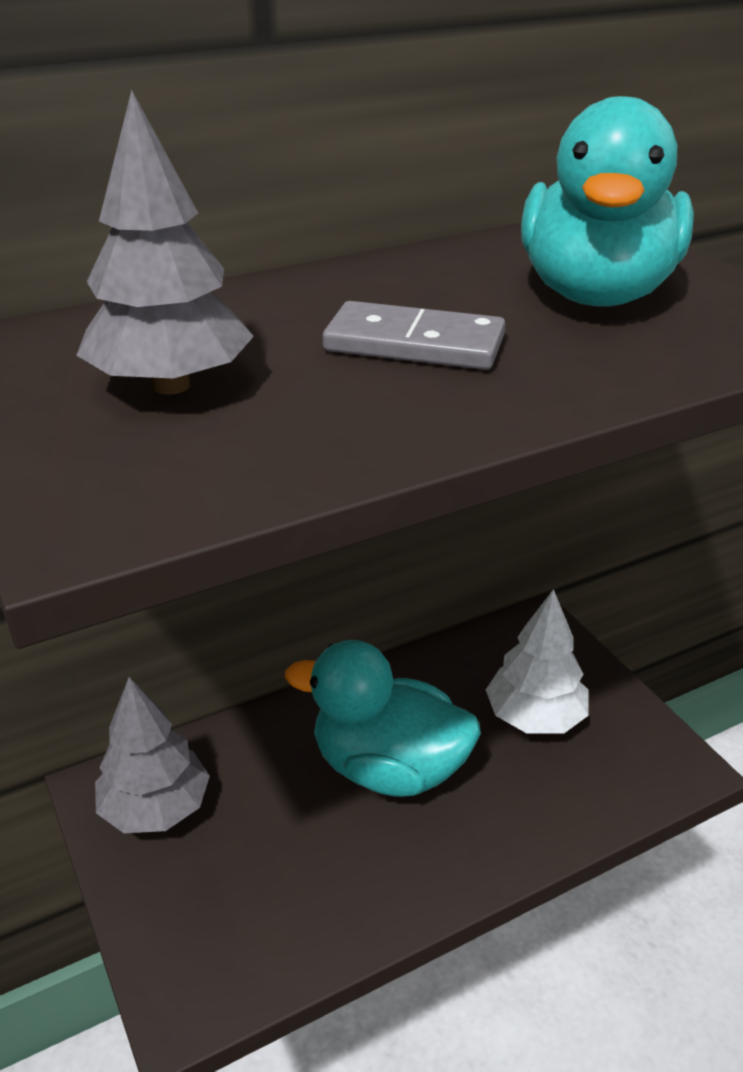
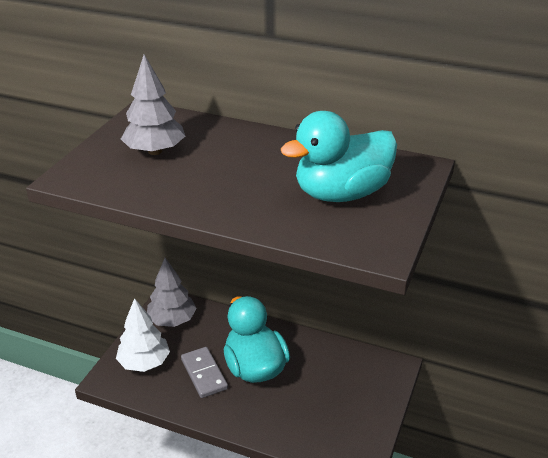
camera: 50 degrees right, 0 degrees up
grey domino [323,301,506,370] -> grey domino moved to [181,347,228,398]
white tree [486,589,589,734] -> white tree moved to [116,298,170,372]

